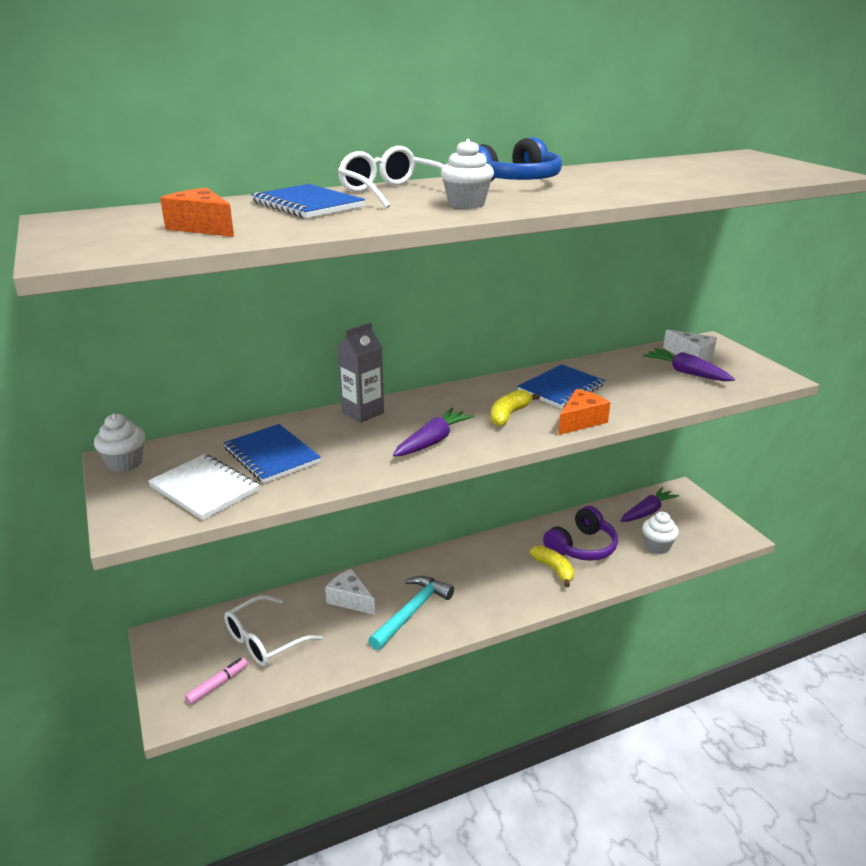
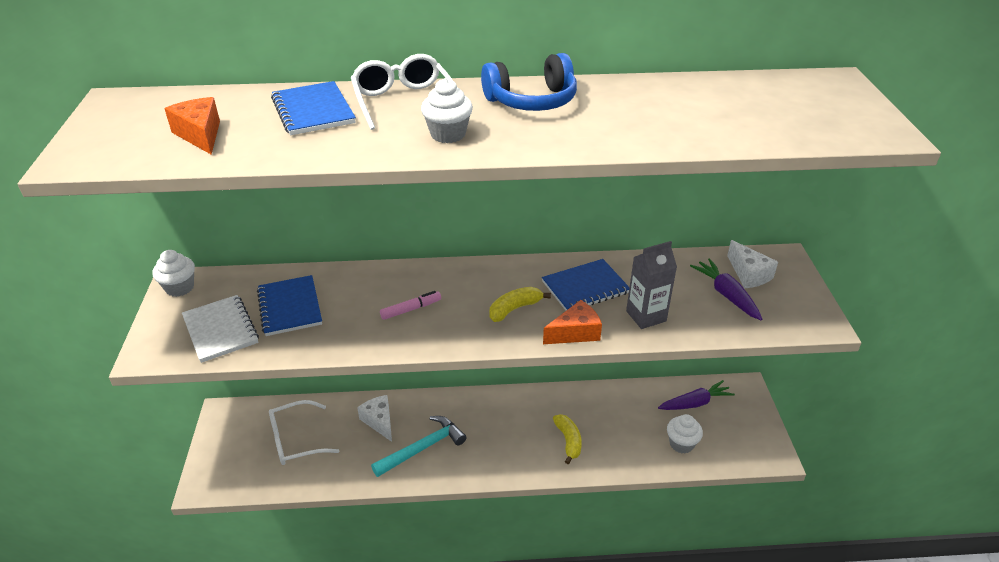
camera: 20 degrees right, 10 degrees up
pink marker [185,658,248,705] -> pink marker moved to [380,291,441,320]
grey carton [337,323,384,423] -> grey carton moved to [626,241,677,329]
purple carrot [393,408,474,456] -> none
purple headphones [543,506,618,561] -> none

